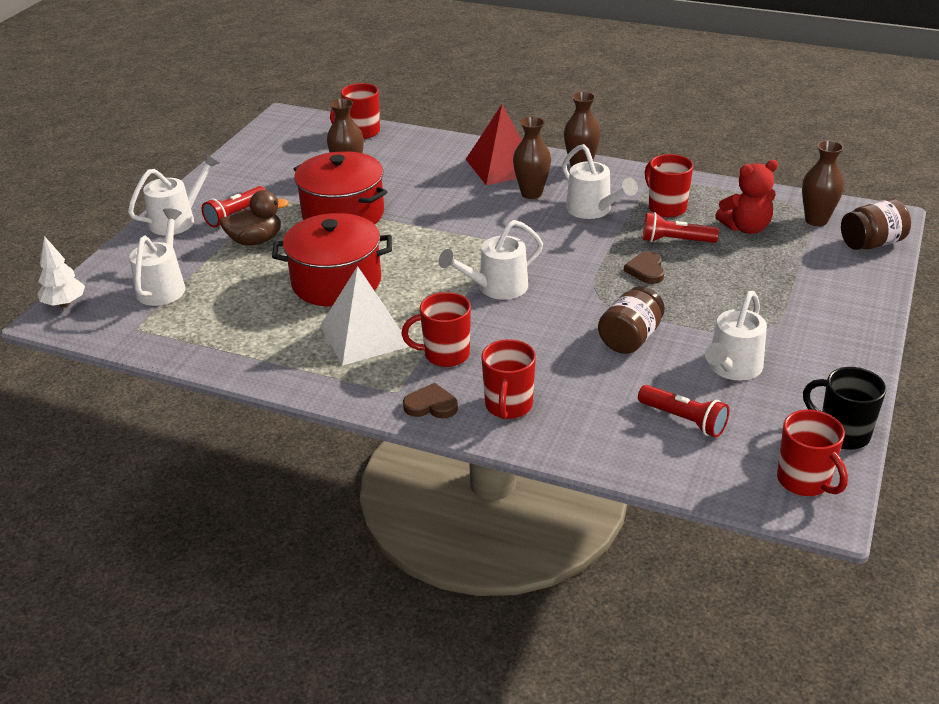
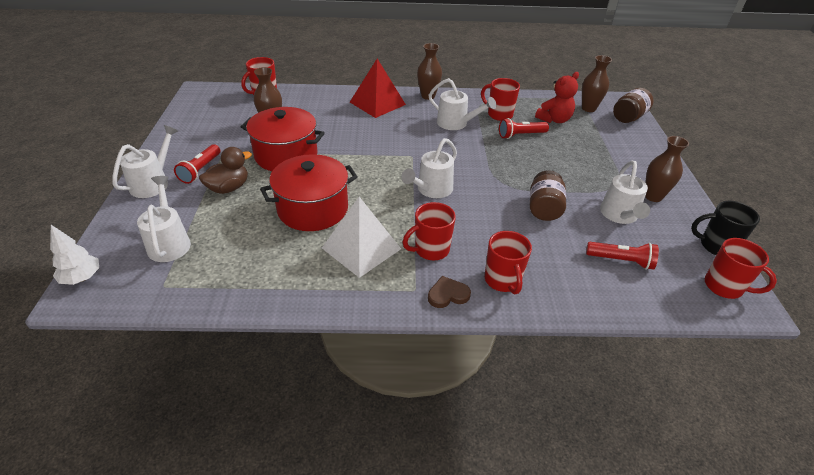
camera: 25 degrees left, 5 degrees up
brown vase [513,116,551,199] -> brown vase moved to [645,136,689,202]
brown heart [624,251,664,284] -> none

